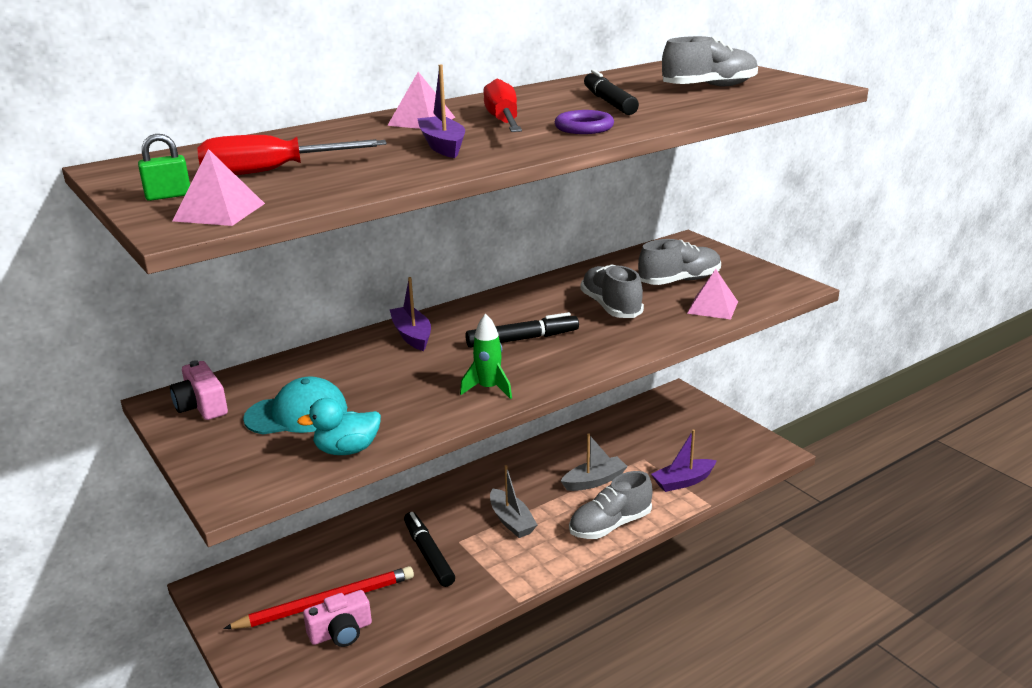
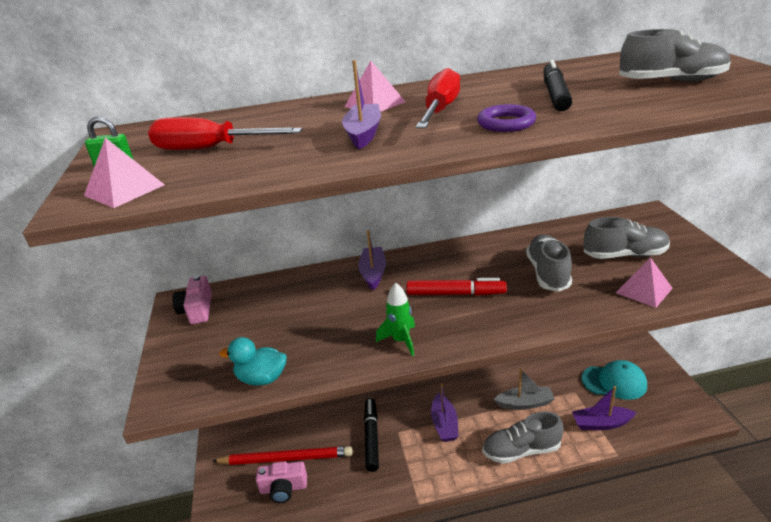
camera: 25 degrees right, 5 degrees up
turquoise cap [243,376,347,435] -> turquoise cap moved to [582,360,647,400]
black marker [465,312,579,348] -> red marker [407,278,507,295]
grey boat [490,465,537,538] -> purple boat [431,383,459,442]

